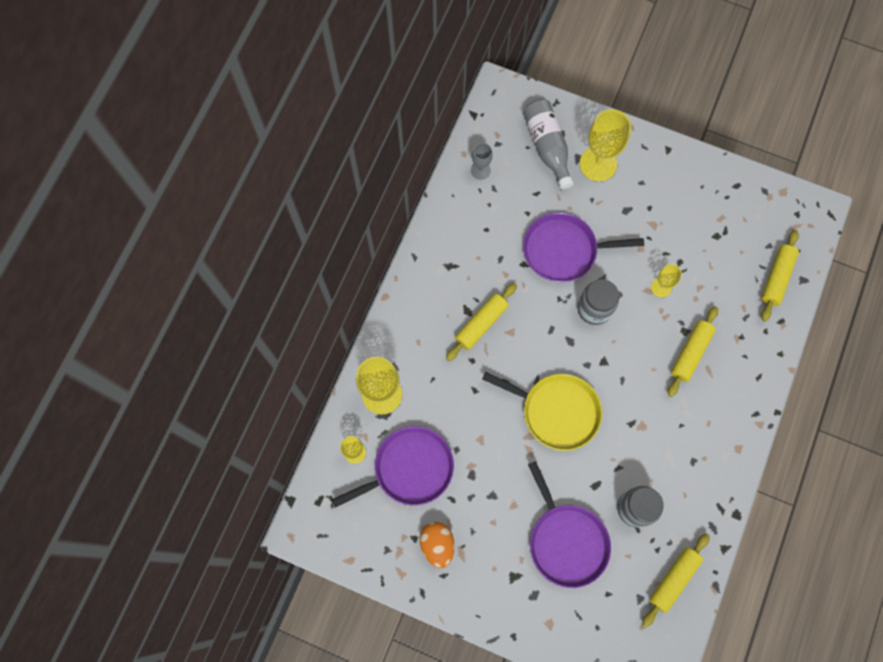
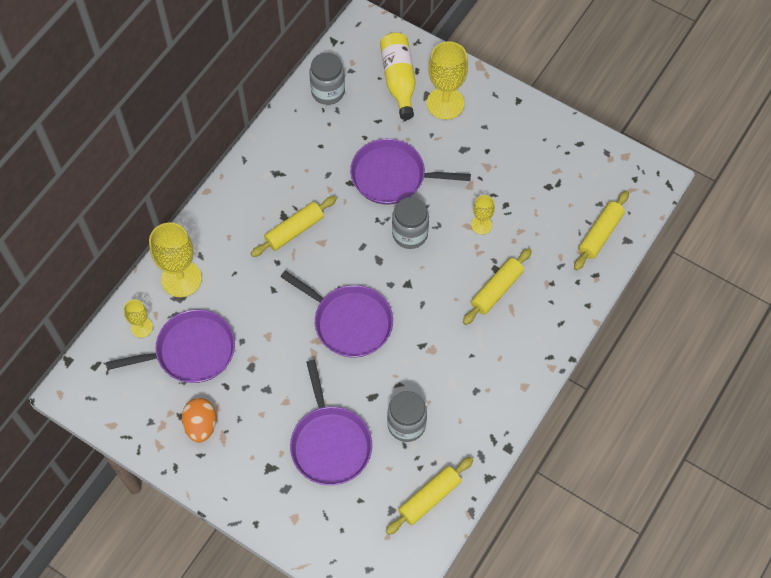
camera: 10 degrees right, 10 degrees down
grey goblet [471,143,492,180] -> grey jar [309,53,345,105]
yellow pan [482,372,602,451] -> purple pan [281,271,393,358]
grey bottle [523,99,574,190] -> yellow bottle [380,32,416,120]

